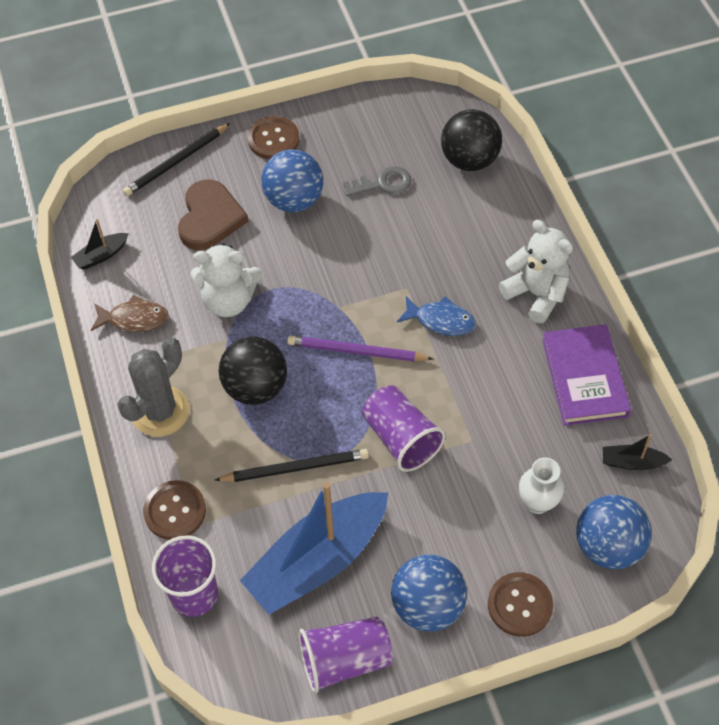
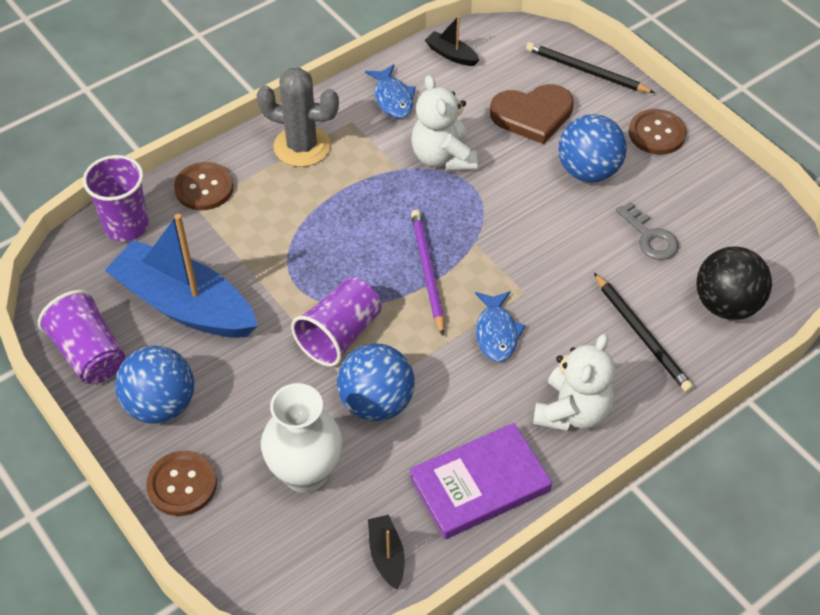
camera: 70 degrees right, 5 degrees down
brown fish [91,295,169,332] -> blue fish [365,64,416,118]
black pencil [214,449,369,482] -> black pencil moved to [594,273,693,392]
black ball [219,336,287,405] -> none
white vase [519,457,564,514] -> white vase [261,383,342,493], size x1.59
blue ball [576,495,652,569] -> blue ball moved to [337,343,414,421]

